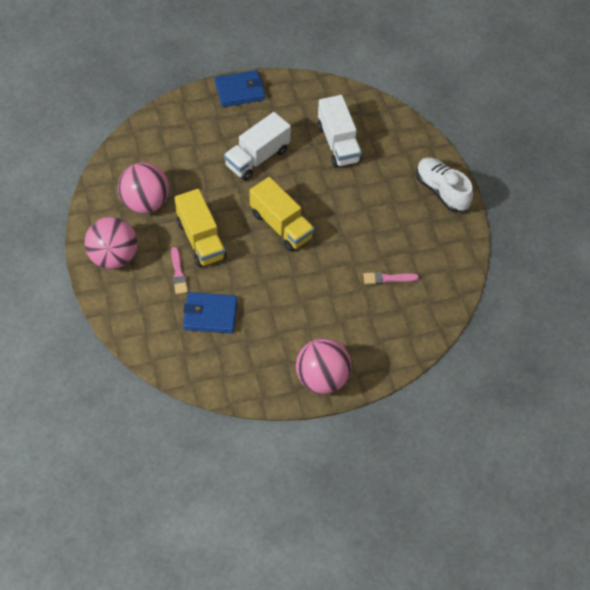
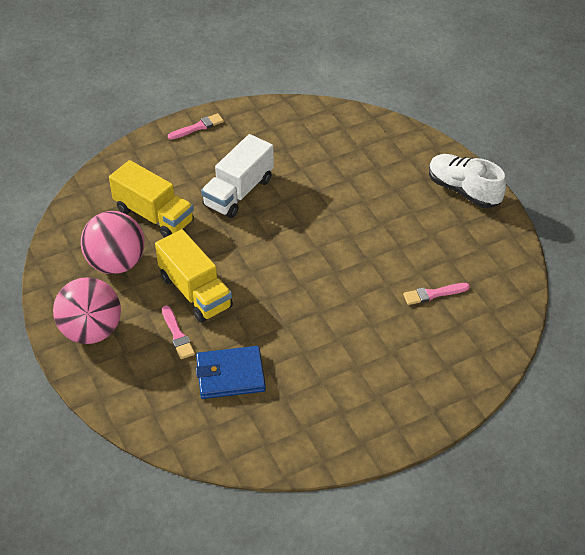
camera: 10 degrees left, 10 degrees down
blue wallet [215,70,265,107] -> pink brush [168,113,224,140]
yellow truck [250,177,315,252] -> yellow truck moved to [109,160,194,238]
pink ball [296,338,351,394] -> none
white truck [318,95,362,168] -> none

